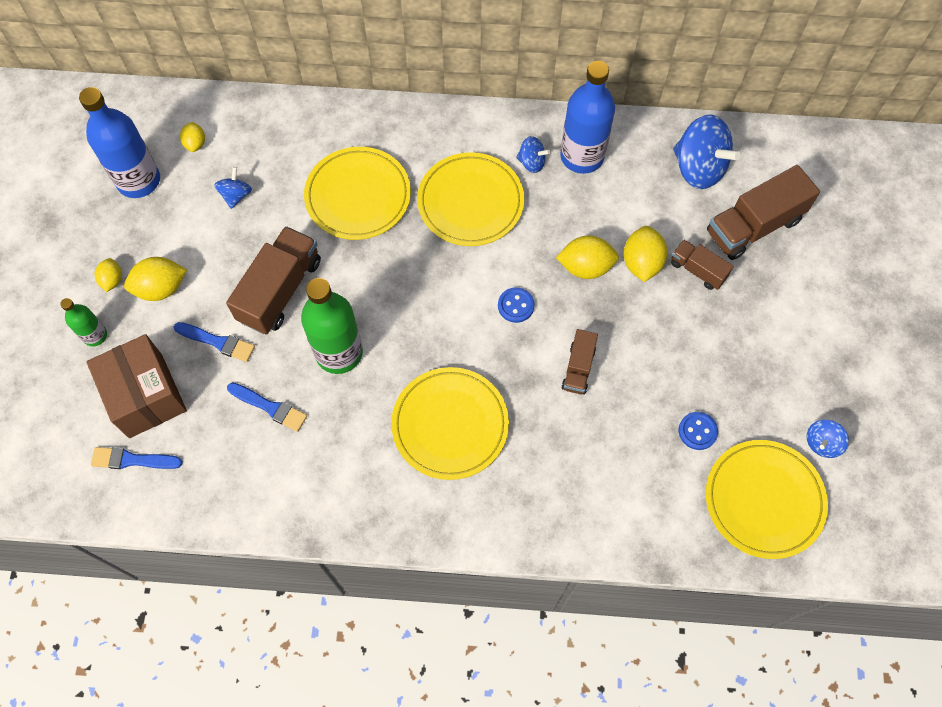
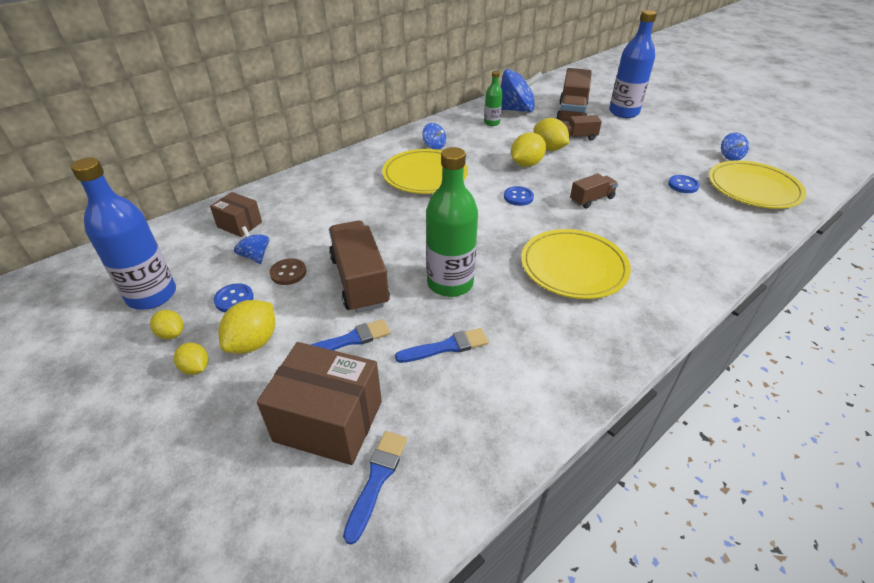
camera: 45 degrees left, 25 degrees down
green bottle [60,298,107,347] -> green bottle moved to [484,71,503,126]
blue brush [91,447,183,469] -> blue brush turned 150 degrees clockwise [343,431,407,545]
yellow lemon [180,122,205,152] -> yellow lemon moved to [150,310,184,339]
yellow plate [304,147,411,240] -> none
blue spinning top [516,136,550,173] -> blue spinning top turned 75 degrees clockwise [422,123,446,150]
blue bottle [560,61,615,174] -> blue bottle moved to [609,10,657,118]
brown truck [562,329,598,394] -> brown truck turned 90 degrees counterclockwise [570,173,618,209]
none -> brown box [210,192,262,237]
none -> blue button [214,283,254,312]
none -> brown button [270,258,306,285]

